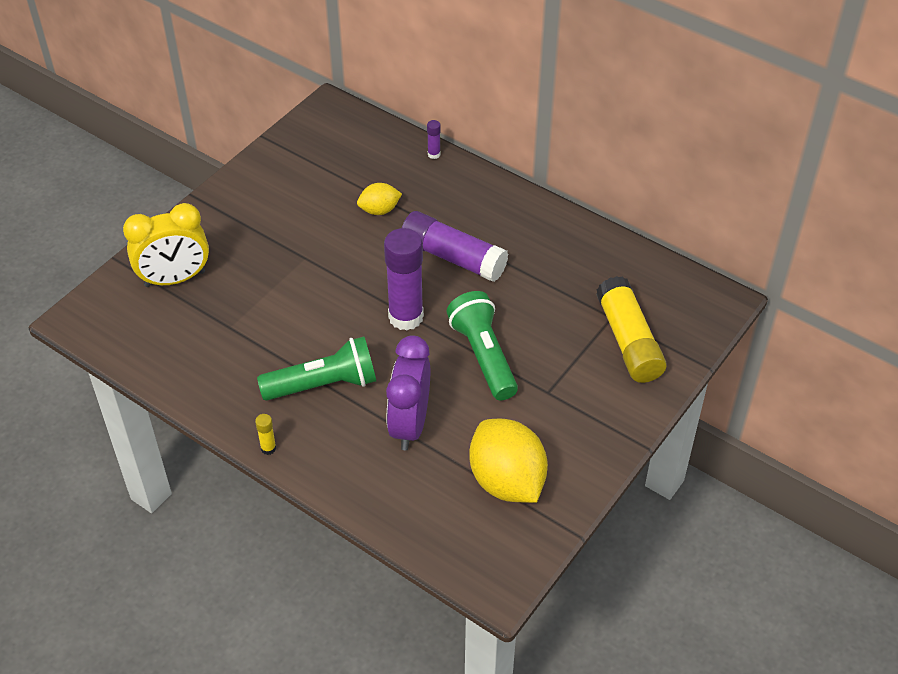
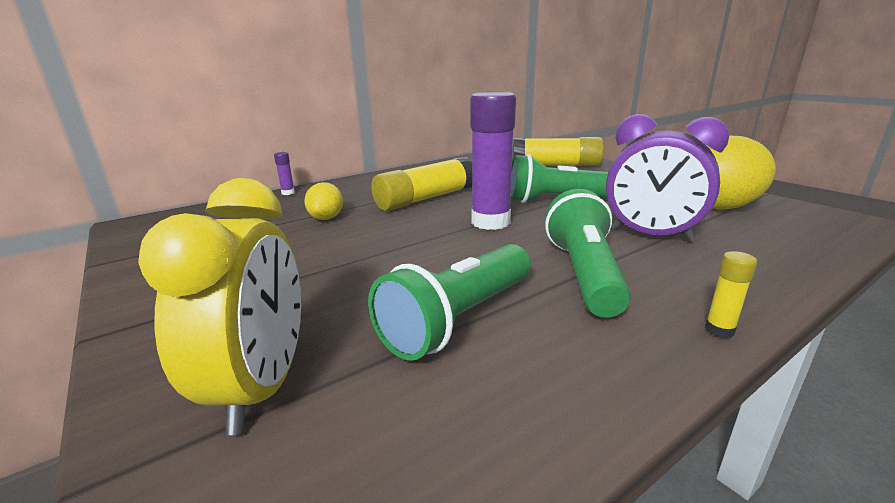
camera: 70 degrees left, 25 degrees down
purple glue stick [402,211,508,282] -> yellow glue stick [371,156,472,211]
none -> green flashlight [368,244,531,361]

